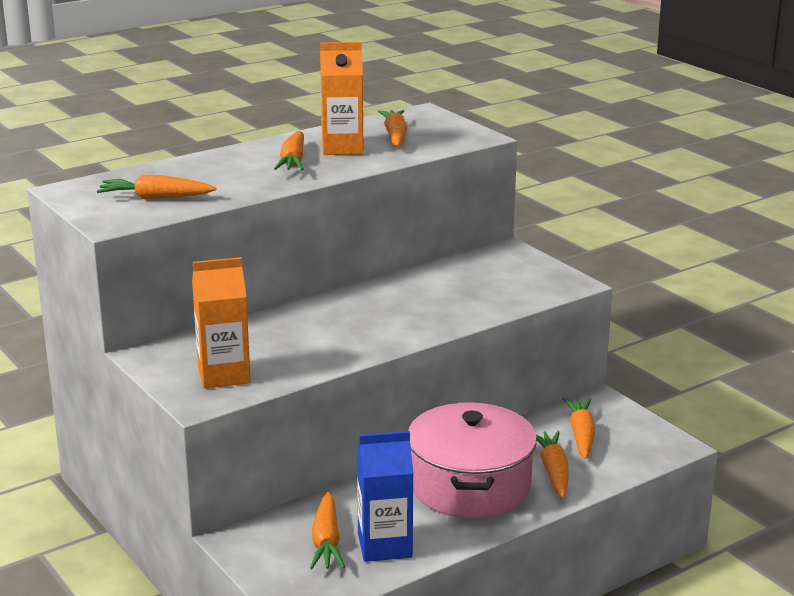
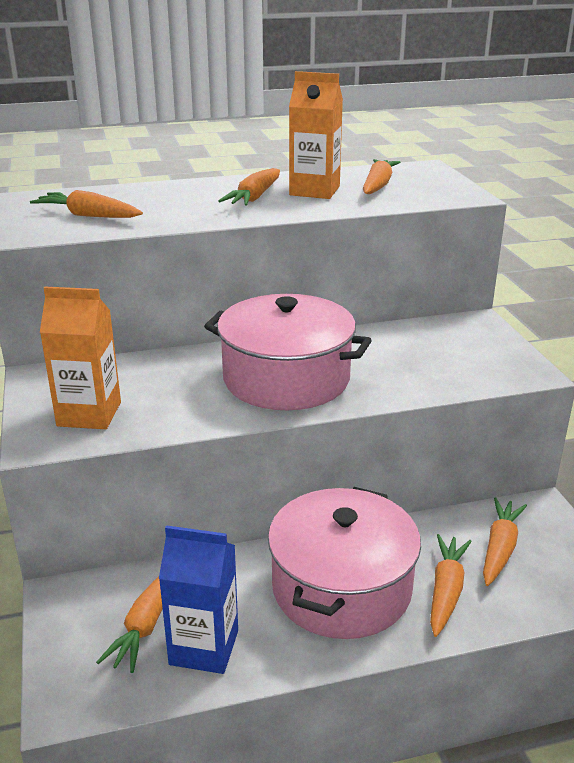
camera: 20 degrees right, 5 degrees up
none -> pink pot [204,294,372,410]

